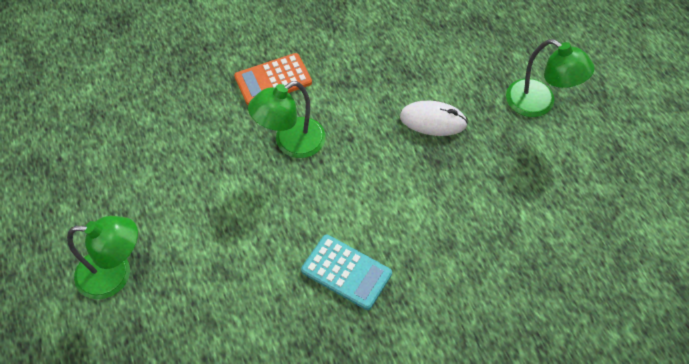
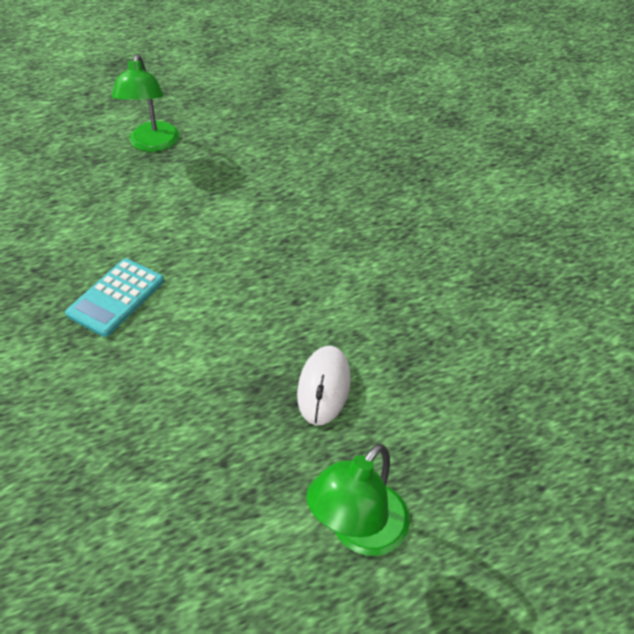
camera: 90 degrees right, 10 degrees down
orange calculator [234,53,312,105] -> none
green lamp [248,81,326,158] -> none

